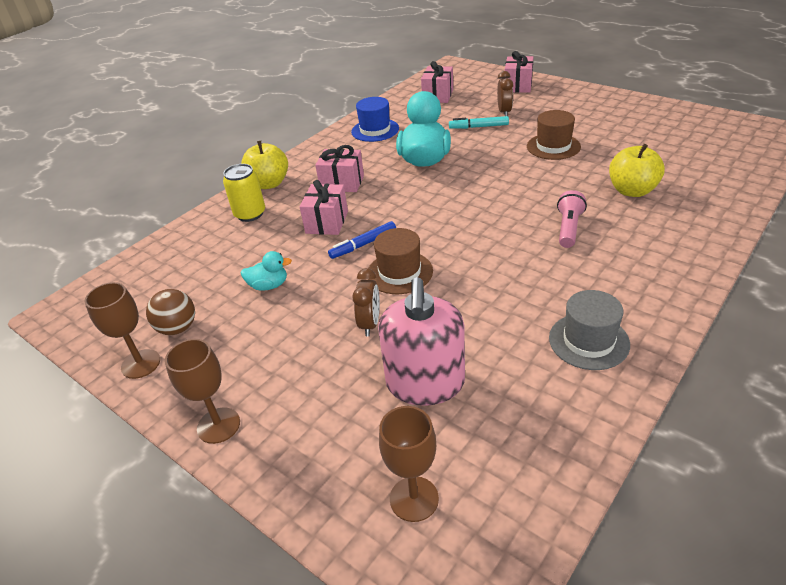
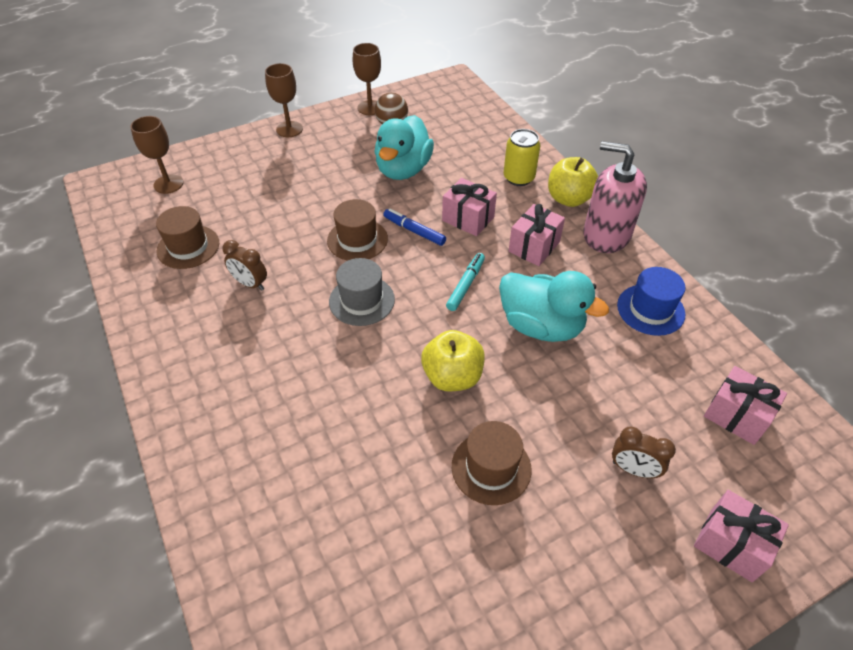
camera: 110 degrees right, 10 degrees up
turquoise duck [241,251,292,291] -> turquoise duck [374,115,434,180], size x2.02
blue marker [328,221,396,259] -> blue marker turned 45 degrees counterclockwise [383,209,446,246]
brown clock [352,268,380,336] -> brown clock moved to [222,240,267,290]
pink soap dispenser [378,277,465,406] -> pink soap dispenser moved to [583,141,647,253]
turquoise marker [449,116,509,129] -> turquoise marker moved to [446,253,485,311]
grey hat [549,290,630,370] -> grey hat moved to [329,258,395,326]
pink flashlight [557,190,587,248] -> none
yellow apple [609,144,665,197] -> yellow apple moved to [421,330,485,391]
none -> brown hat [156,206,219,269]

